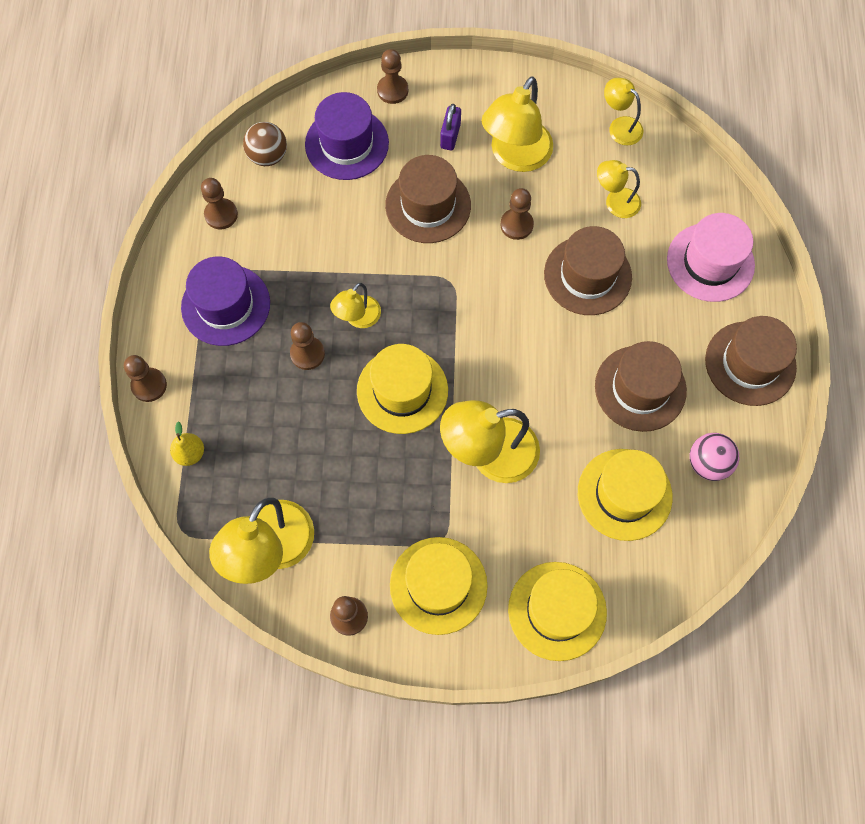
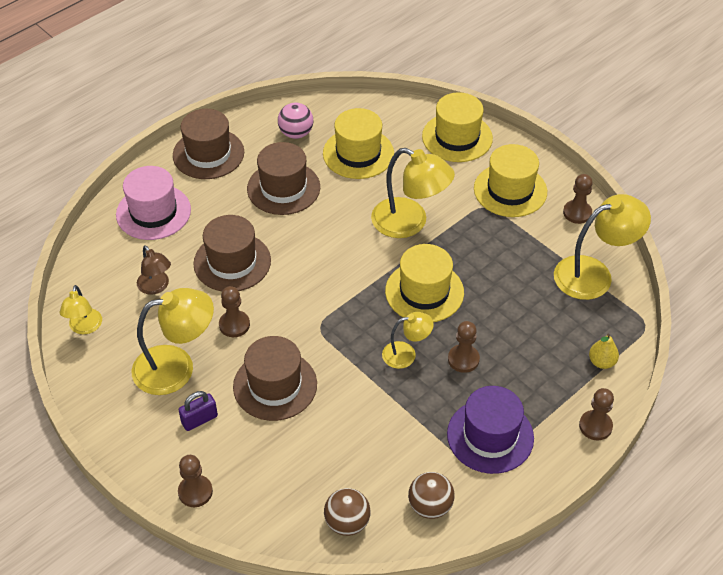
camera: 135 degrees left, 20 degrees down
brown pawn [201,178,238,229] -> brown ball [408,472,455,519]
purple hat [305,92,389,180] -> none
yellow lamp [597,160,641,218] -> brown lamp [137,245,171,295]

